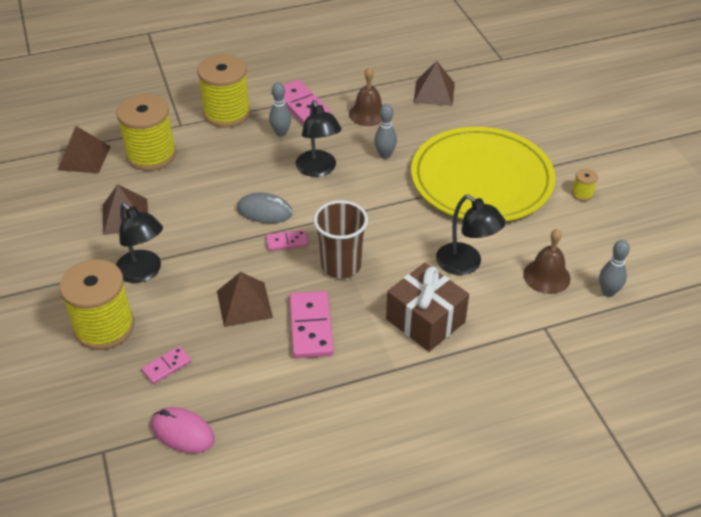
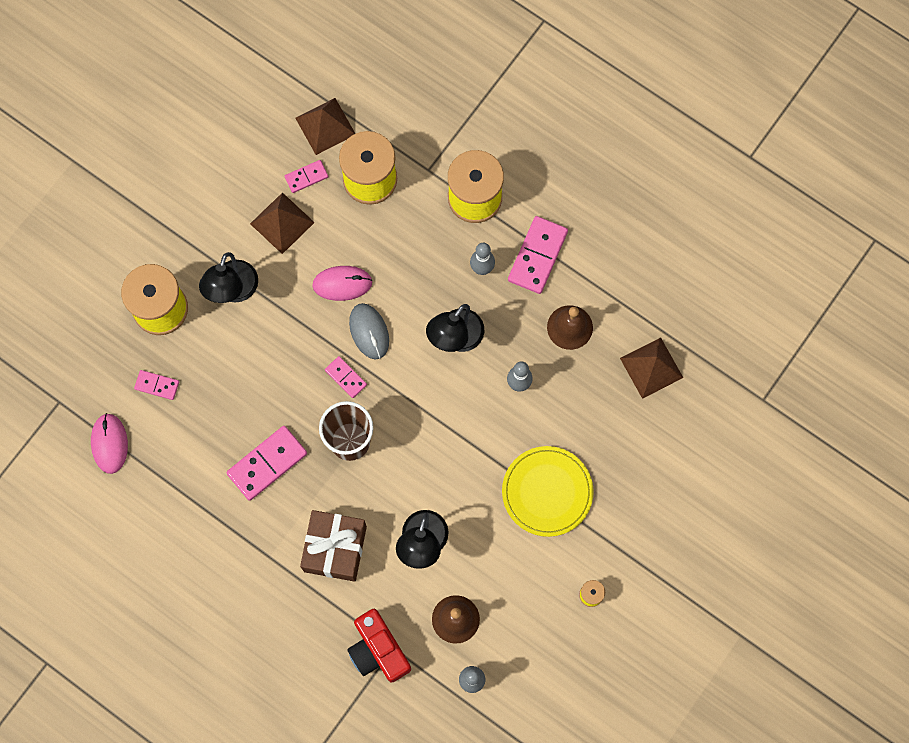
camera: 55 degrees right, 30 degrees up
brown pyramid [217,272,273,327] -> none
yellow plate [411,127,556,221] -> yellow plate [502,446,594,537], size x0.57
none -> pink domino [285,160,328,193]
none -> pink mouse [312,266,373,301]
none -> red camera [347,609,411,683]

